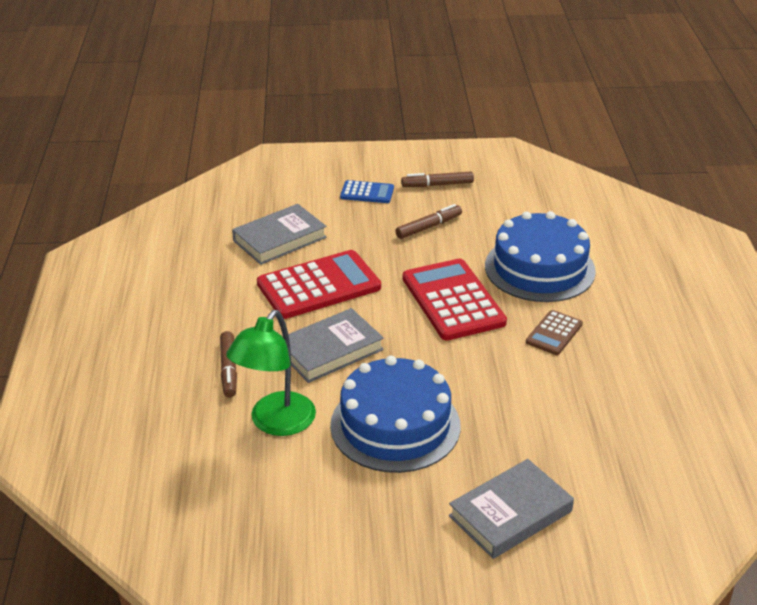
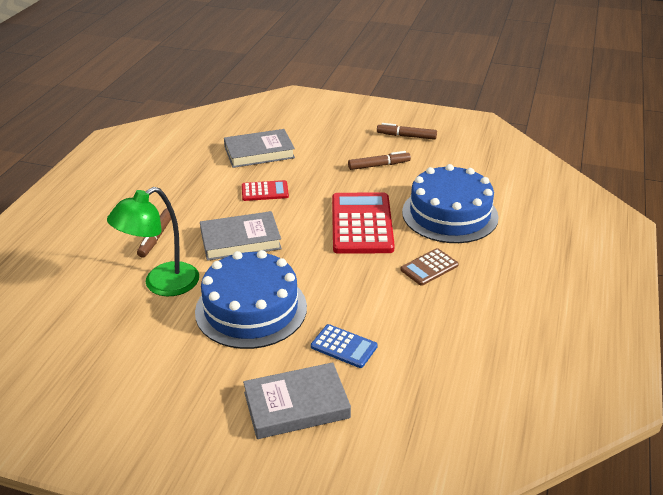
camera: 20 degrees right, 0 degrees up
red calculator [257,250,381,319] -> red calculator [242,180,289,201], size x0.51
blue calculator [340,180,394,203] -> blue calculator moved to [311,324,378,368]

